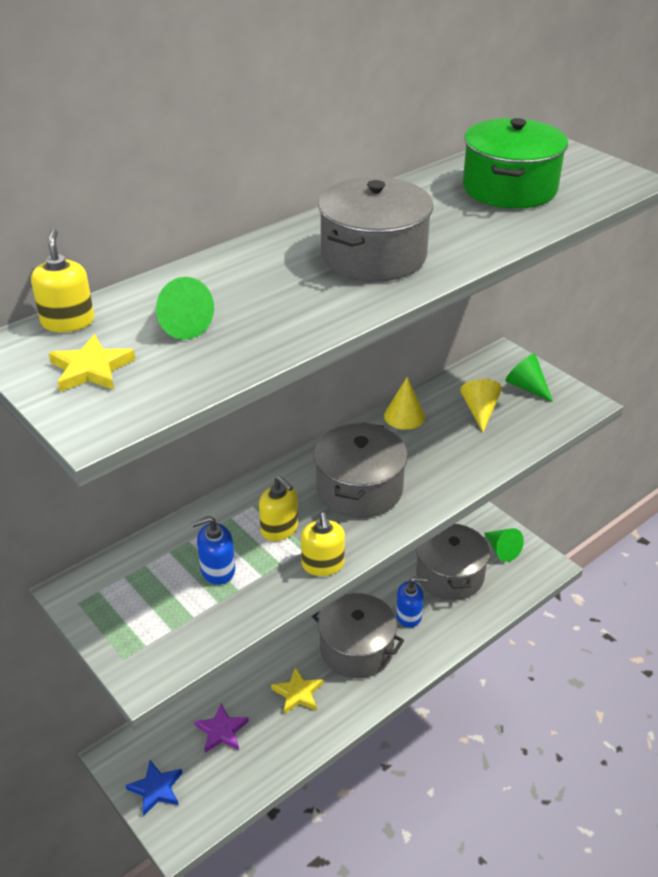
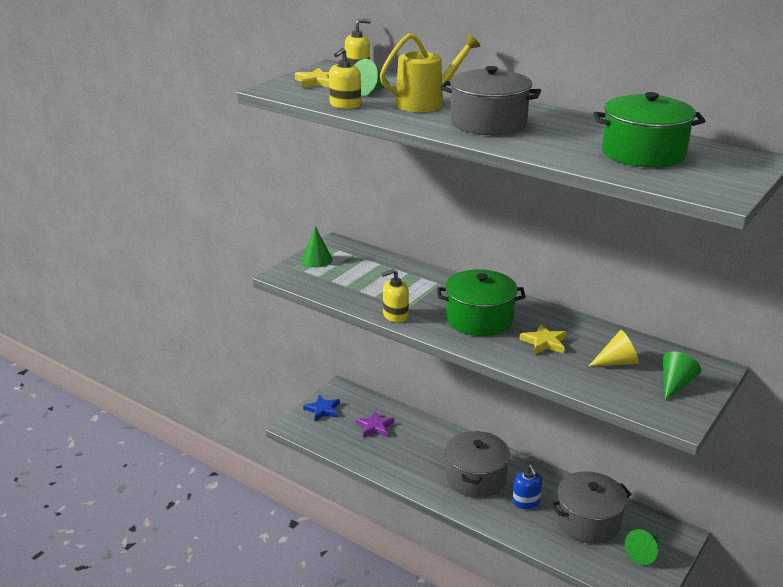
camera: 75 degrees right, 10 degrees down
blue soap dispenser [191,516,235,585] -> none
yellow soap dispenser [259,476,298,541] -> yellow soap dispenser moved to [329,48,361,109]
yellow star [271,667,323,714] -> yellow star moved to [520,324,567,355]
grey pot [314,423,408,518] -> green pot [437,269,526,336]
yellow cone [384,377,425,430] -> none
none -> green cone [301,226,333,267]
none -> yellow watering can [380,33,480,112]

